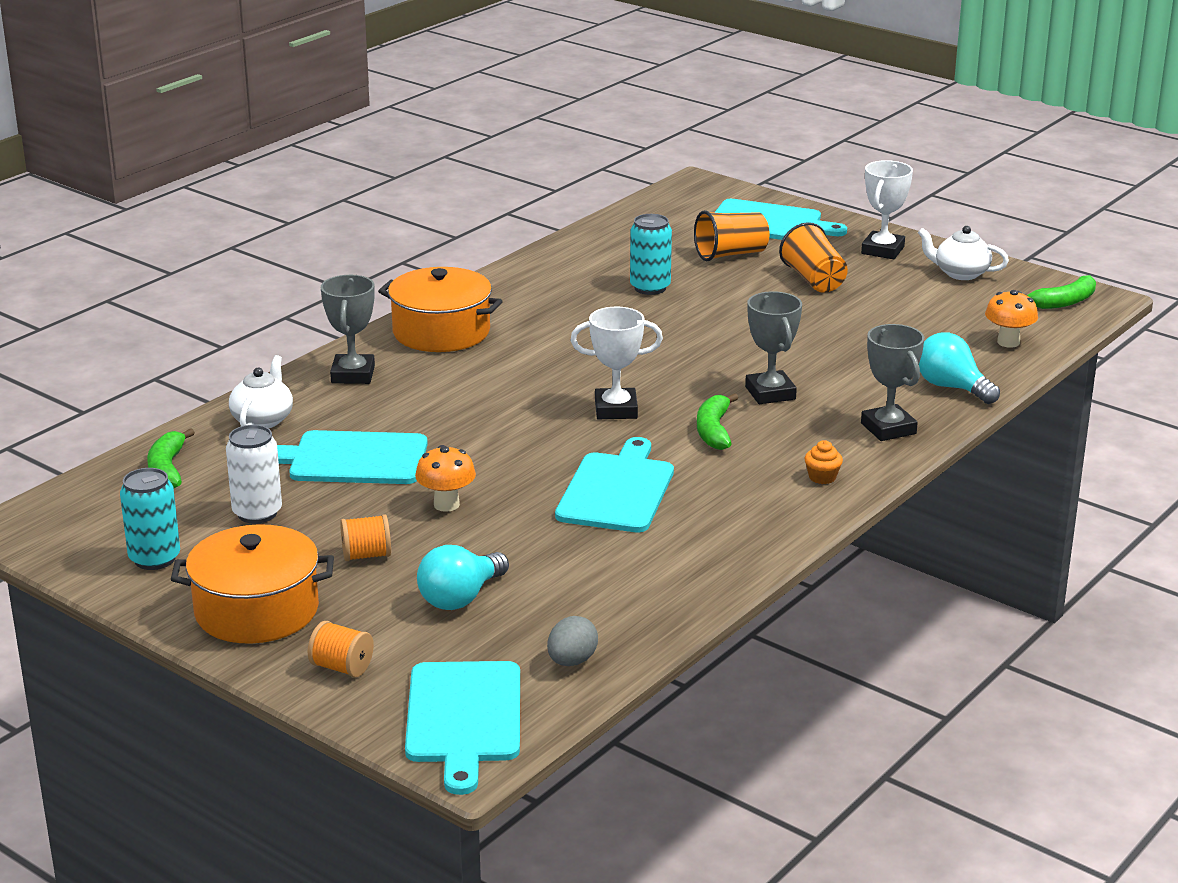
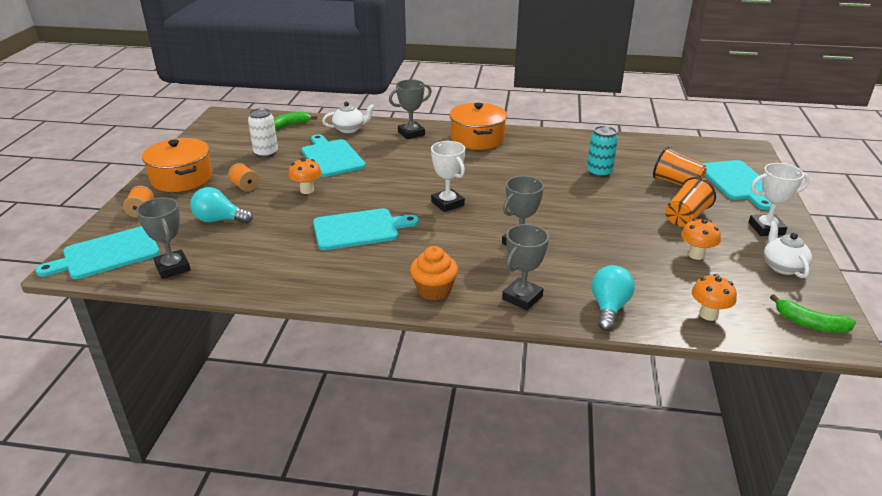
camera: 60 degrees right, 5 degrees up
turquoise can [120,468,180,570] -> none
grey egg [547,616,598,666] -> grey trophy [136,198,191,279]
green banana [697,393,738,450] -> none
orange cupcake [805,440,843,484] -> orange cupcake [410,246,458,301], size x1.81
none -> orange mushroom [681,219,721,260]

